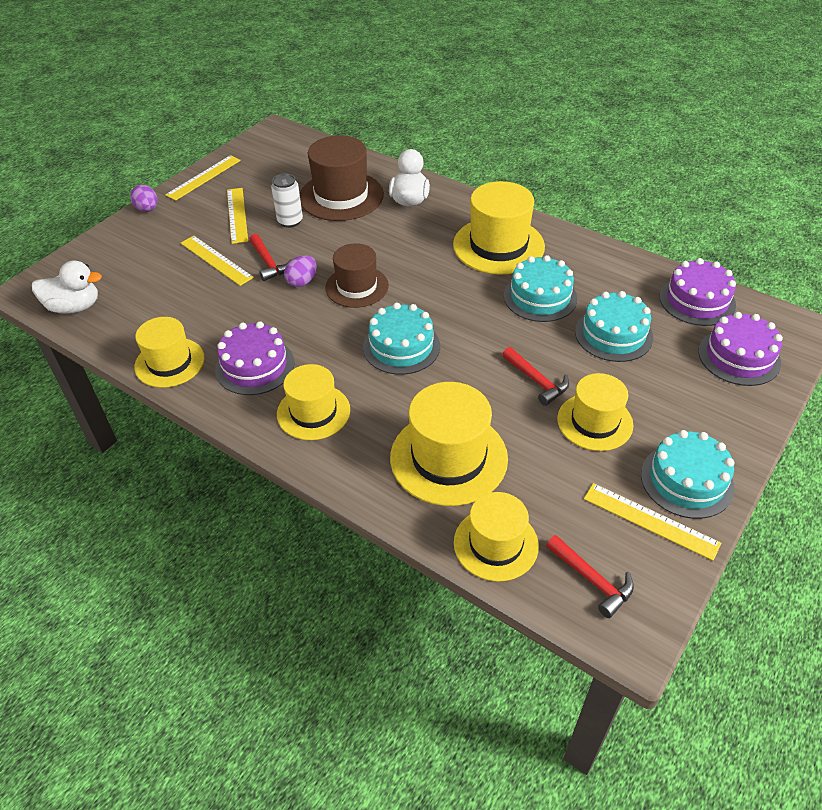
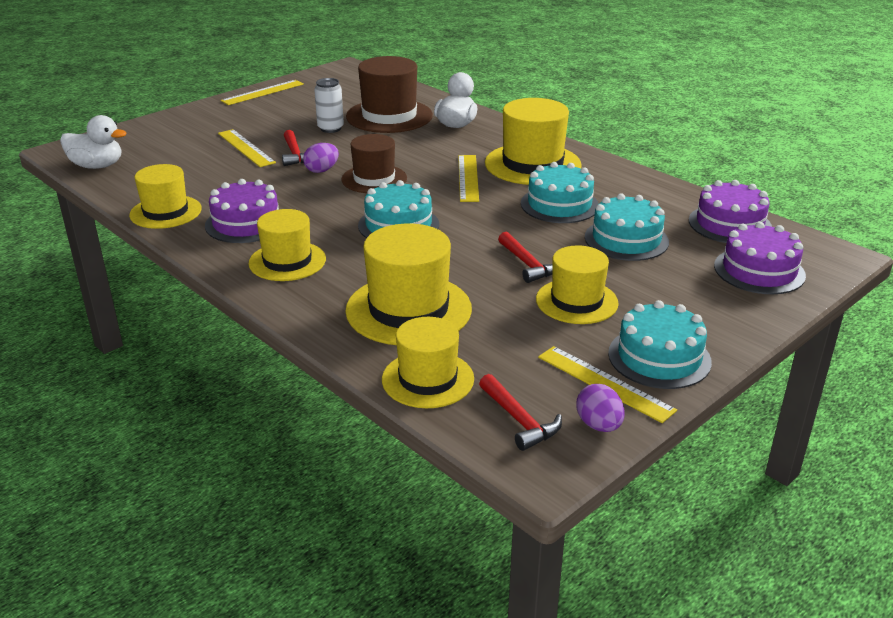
camera: 10 degrees right, 15 degrees down
purple egg [130,185,157,212] -> purple egg moved to [576,384,625,432]
yellow ruler [227,188,248,244] -> yellow ruler moved to [458,155,479,202]

